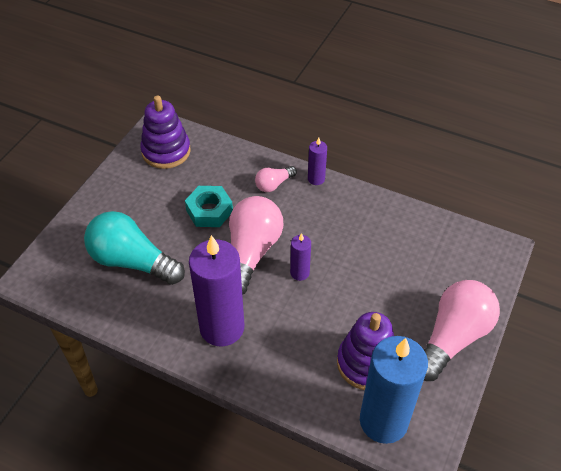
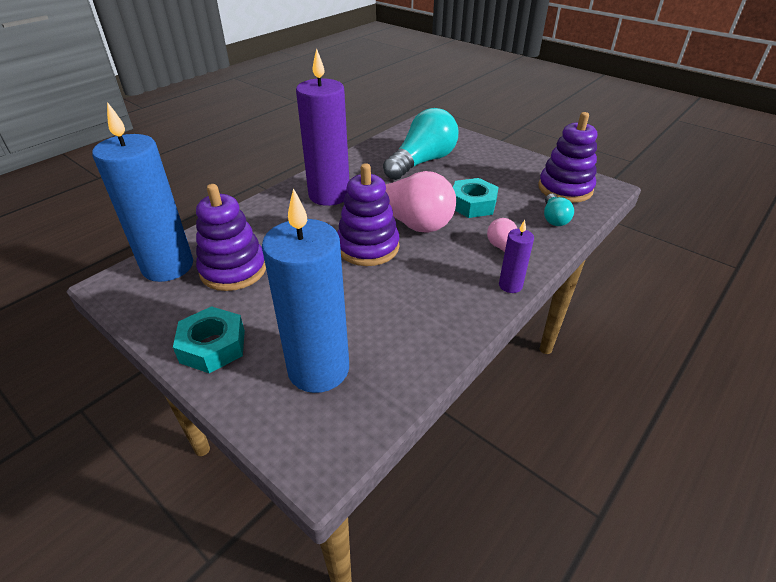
camera: 105 degrees right, 10 degrees down
purple candle [290,233,311,281] -> purple stacking toy [337,163,399,266]
pink light bulb [424,280,500,381] -> turquoise nut [173,306,245,373]
none -> blue candle [262,188,349,393]
none -> turquoise light bulb [544,194,574,226]

